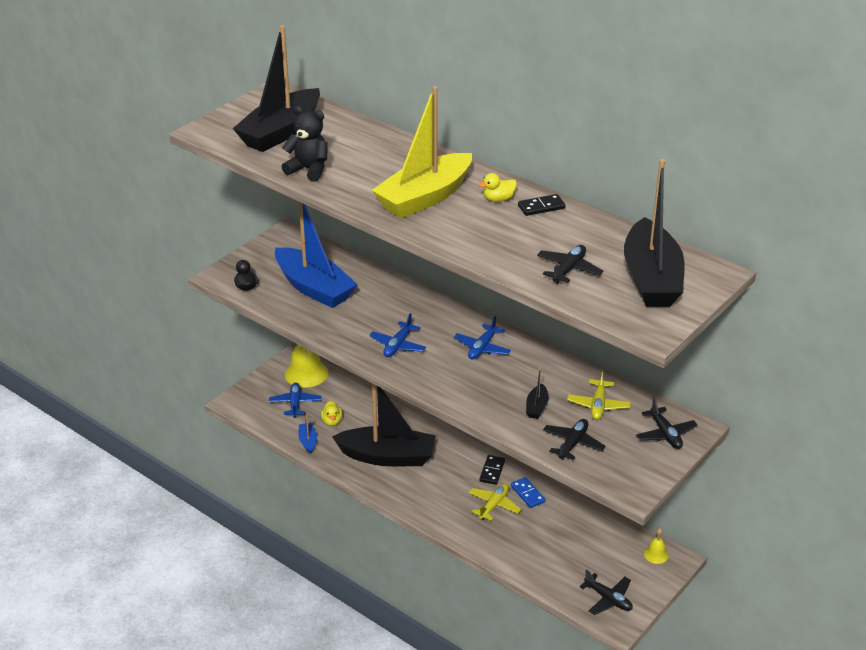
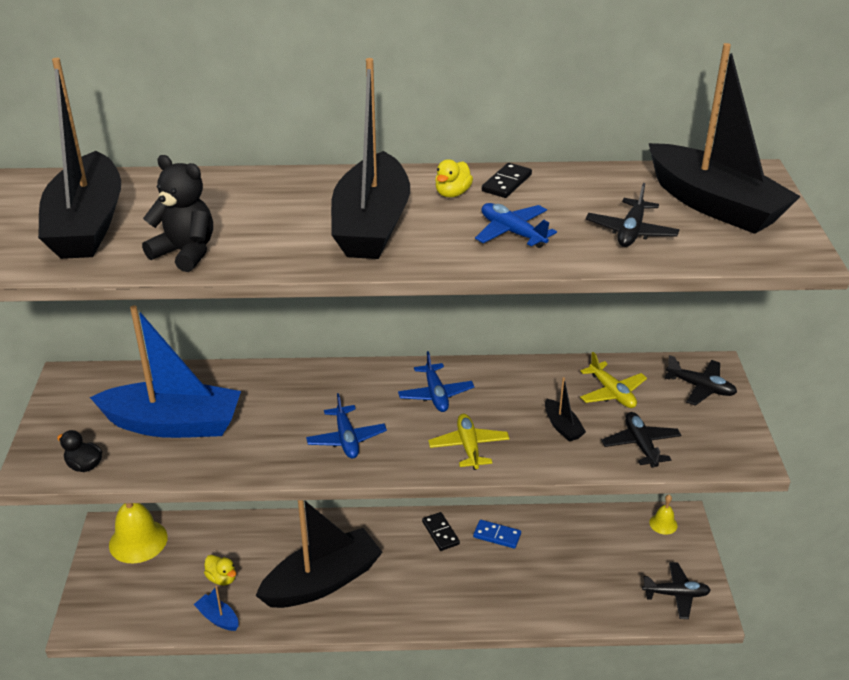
camera: 40 degrees left, 0 degrees up
blue plane [269,382,321,418] -> blue plane moved to [475,203,557,248]
black teddy bear [282,106,328,182] -> black teddy bear turned 45 degrees clockwise [142,155,213,272]
yellow boat [372,86,472,218] -> black boat [331,58,410,259]
yellow plane [469,484,521,521] -> yellow plane moved to [428,414,510,470]
black plane [537,245,603,284] -> black plane turned 150 degrees counterclockwise [586,183,679,247]

